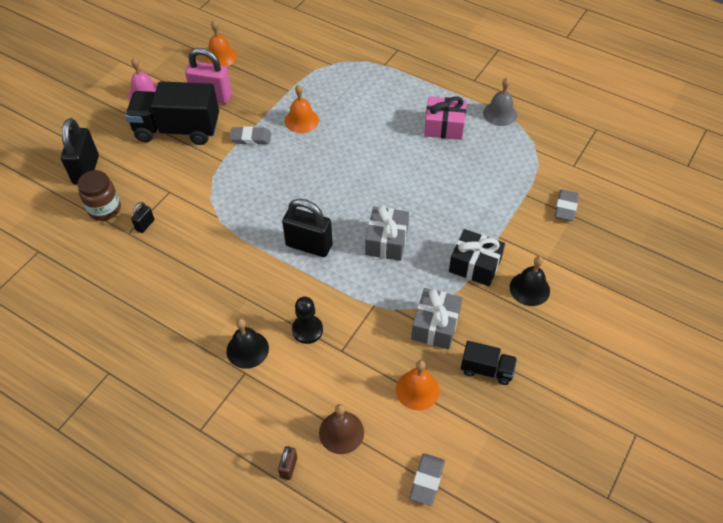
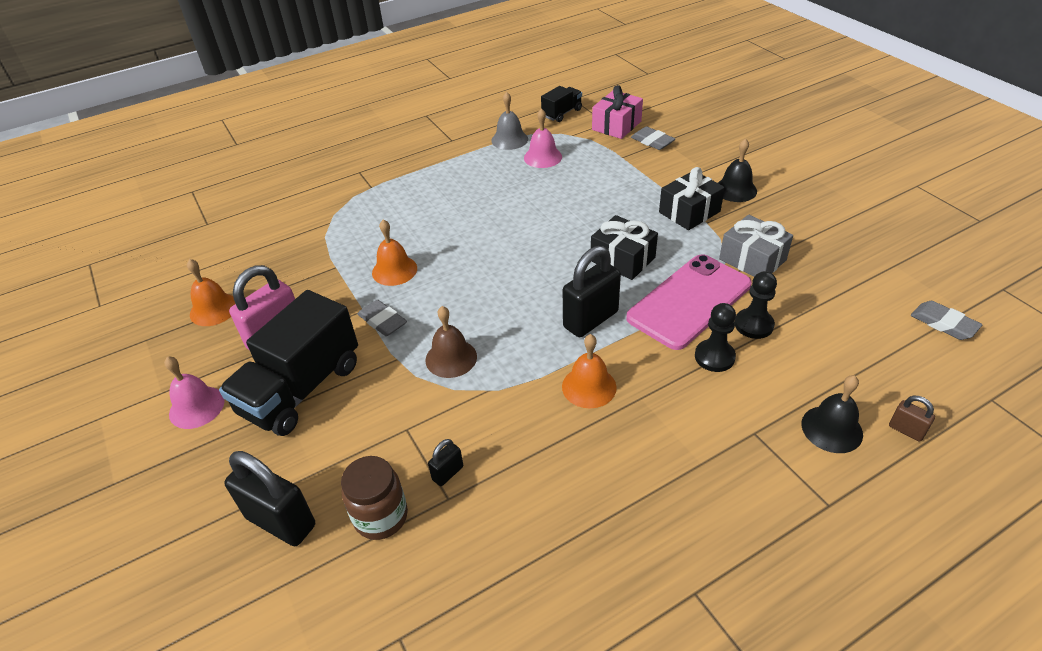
camera: 60 degrees left, 10 degrees down
black padlock [131,202,154,233] -> black padlock turned 75 degrees clockwise [428,439,463,486]
black bell [227,318,269,369] -> black bell moved to [801,375,863,453]
grey eraser [230,126,271,145] -> grey eraser turned 75 degrees counterclockwise [357,300,407,336]
brown bell [319,404,364,454] -> brown bell moved to [426,306,477,378]
grey gift [365,206,409,261] -> black gift [591,215,658,280]
orange bell [396,360,440,411] -> orange bell moved to [562,334,617,408]
pink gift [424,96,466,140] -> pink gift moved to [592,85,643,139]
black truck [461,341,517,385] -> black truck moved to [541,86,582,122]
none -> pink bell [524,108,562,168]
none -> pink phone [626,254,752,350]
none -> black pawn [735,271,777,339]

